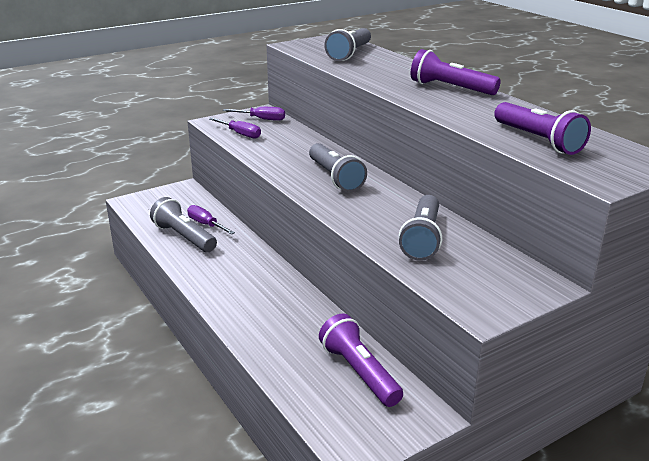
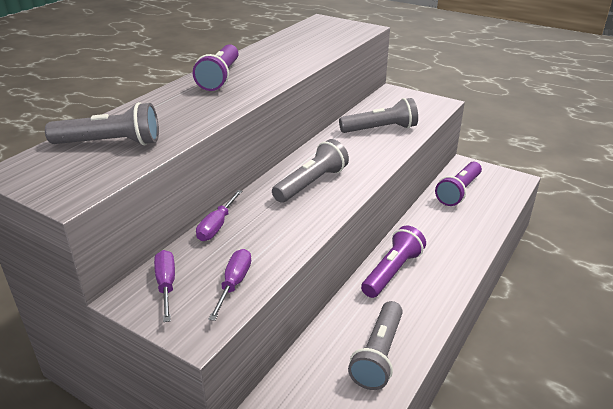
camera: 115 degrees left, 5 degrees up
purple screwdriver [187,205,235,235] -> purple screwdriver moved to [196,190,242,241]
purple flashlight [494,102,591,155] -> purple flashlight moved to [361,225,426,298]

